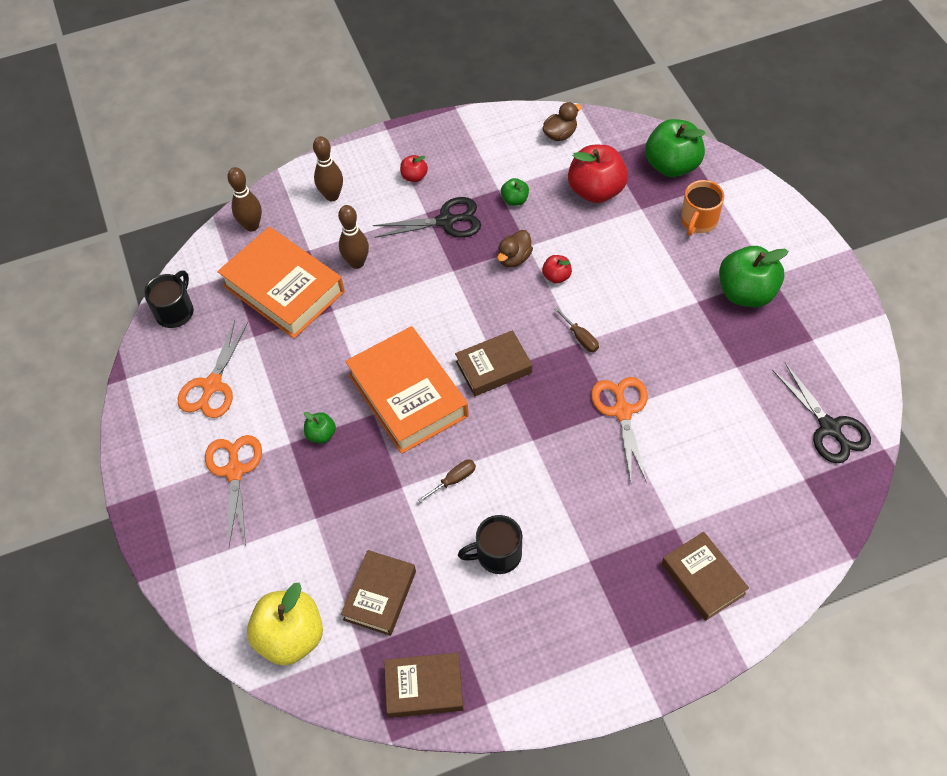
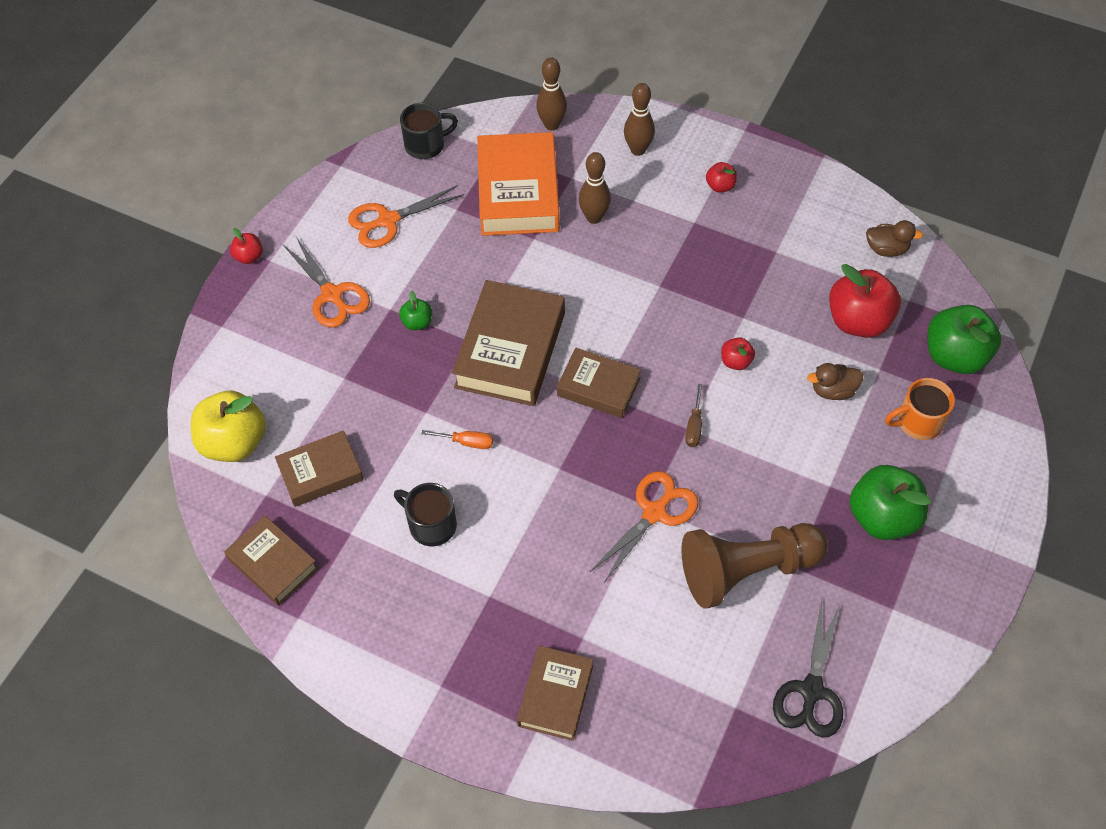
camera: 45 degrees right, 0 degrees up
orange scissors [205,435,262,546] -> orange scissors turned 105 degrees clockwise [283,237,370,328]
orange book [345,326,469,454] -> brown book [452,280,565,406]
black scissors [373,197,481,238] -> none
brown screwdriver [418,460,476,503] -> orange screwdriver [421,430,493,449]
brown duck [497,230,533,267] -> brown duck moved to [807,363,863,400]
green apple [501,178,529,206] -> none
none -> red apple [230,228,263,264]
none -> brown pawn [681,523,828,609]

